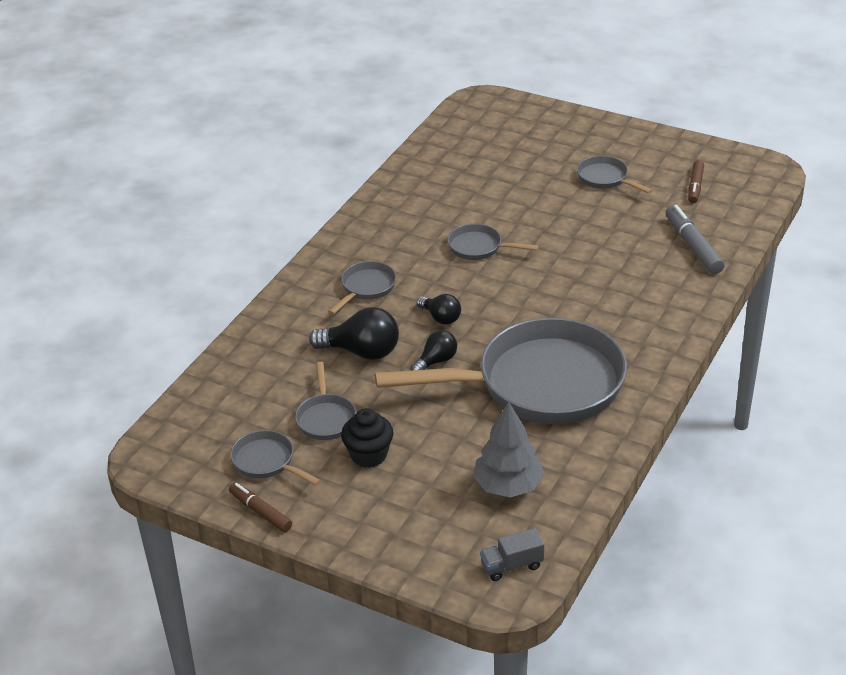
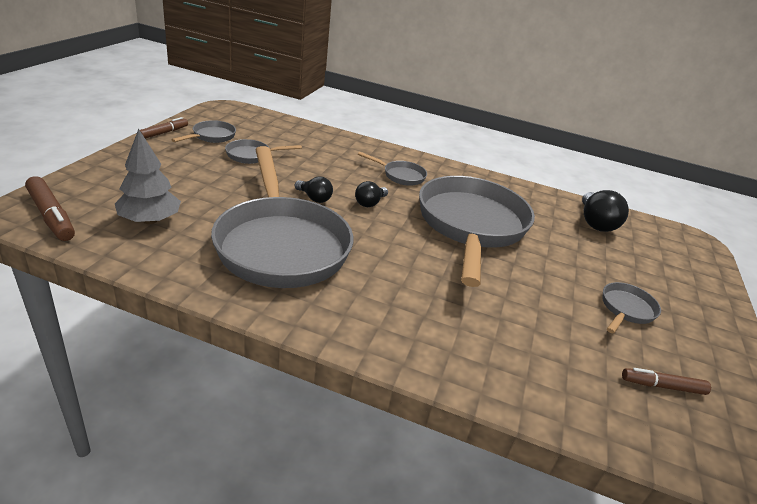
camera: 75 degrees right, 5 degrees down
black light bulb [309,307,399,360] -> black light bulb moved to [582,190,629,232]
black cupcake [341,408,394,468] -> none
grey pan [447,224,539,260] -> grey pan [419,176,535,287], size x2.41
grey truck [480,528,544,581] -> brown marker [25,176,75,241]
grey marker [666,205,725,274] -> none

